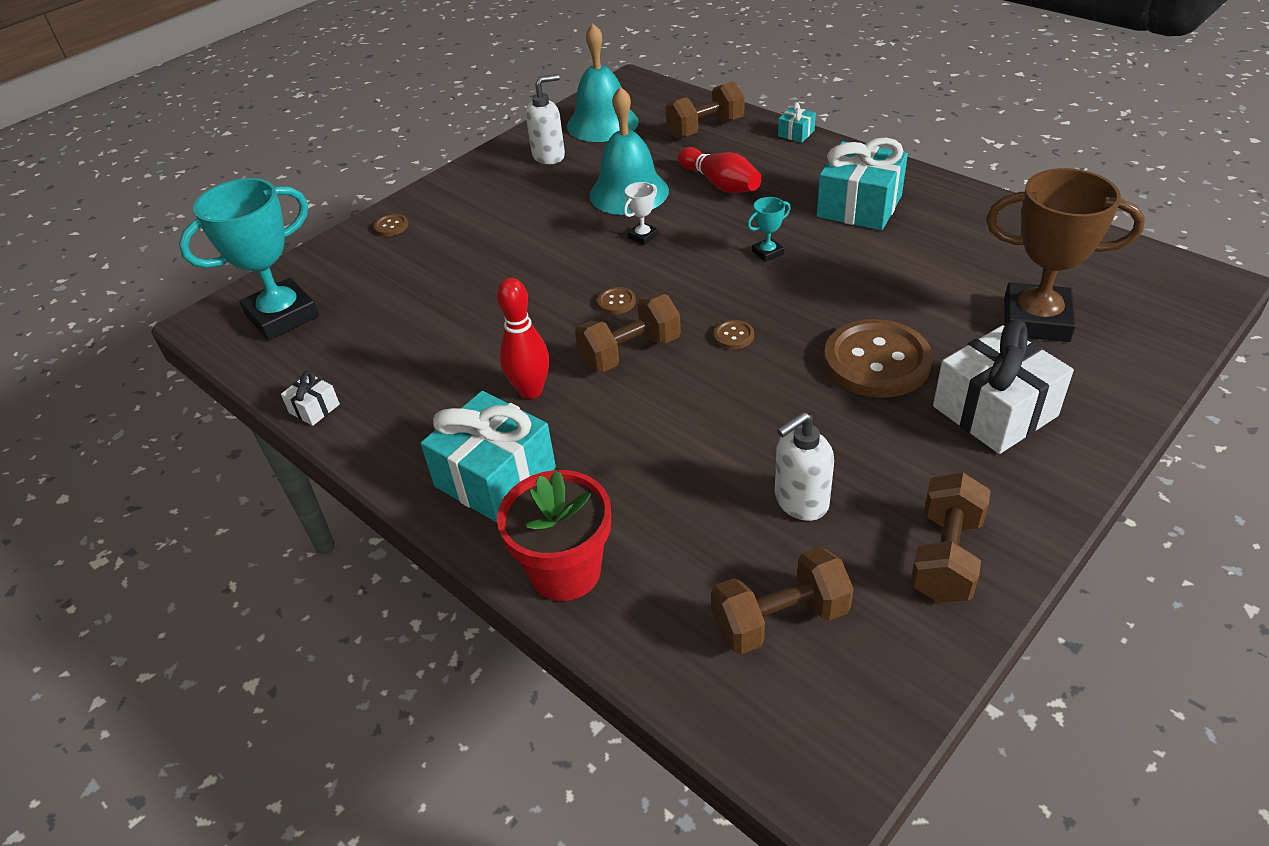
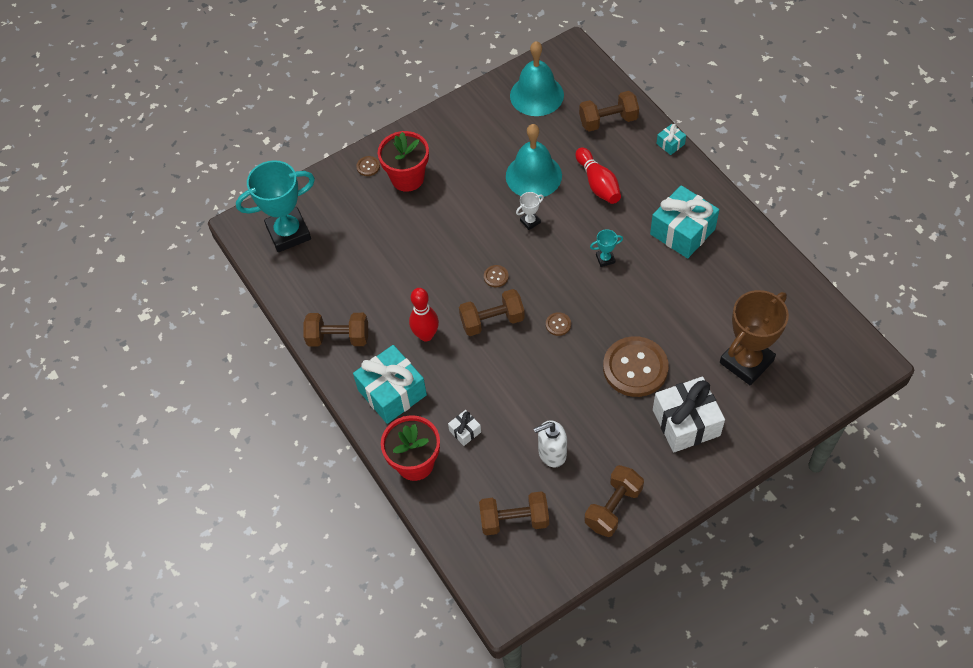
camera: 15 degrees right, 15 degrees up
white gift [281,371,340,426] -> white gift moved to [448,410,481,446]
white soap dispenser [526,74,565,164] -> none
brown trophy [986,168,1145,342] -> brown trophy turned 75 degrees counterclockwise [720,290,789,385]
none -> brown dumbbell [303,313,368,347]
none -> red flower pot [378,131,429,192]

